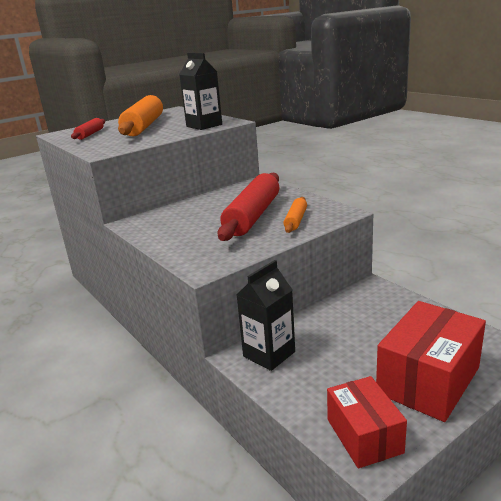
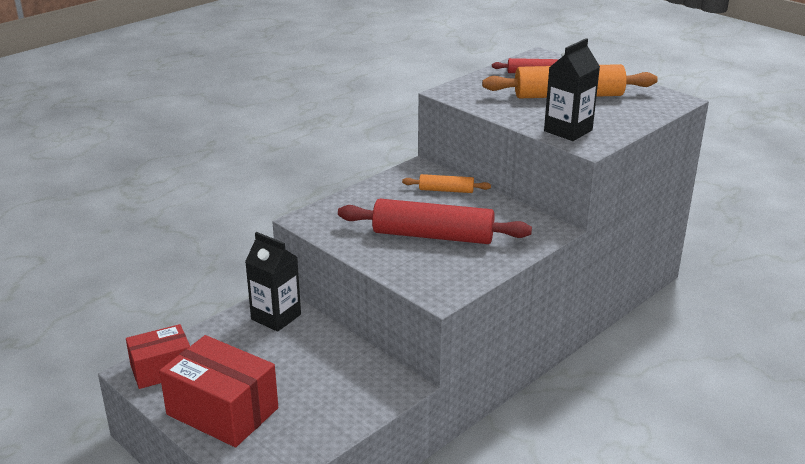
camera: 80 degrees right, 5 degrees up
orange rolling pin [284,197,307,233] -> orange rolling pin moved to [402,174,491,193]

